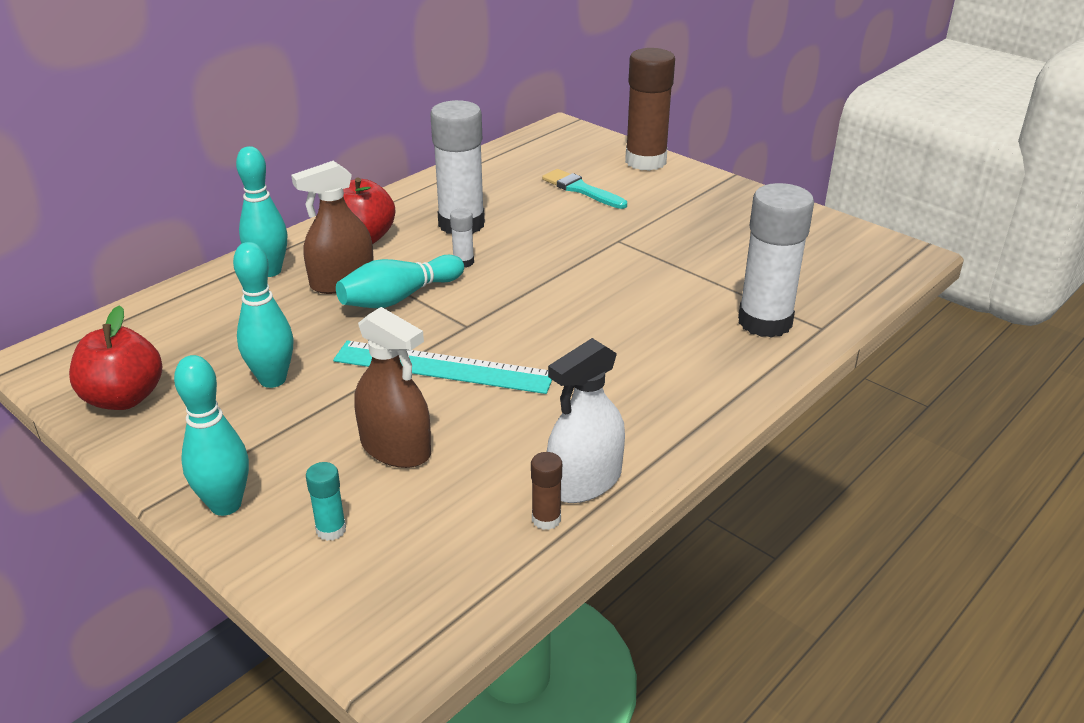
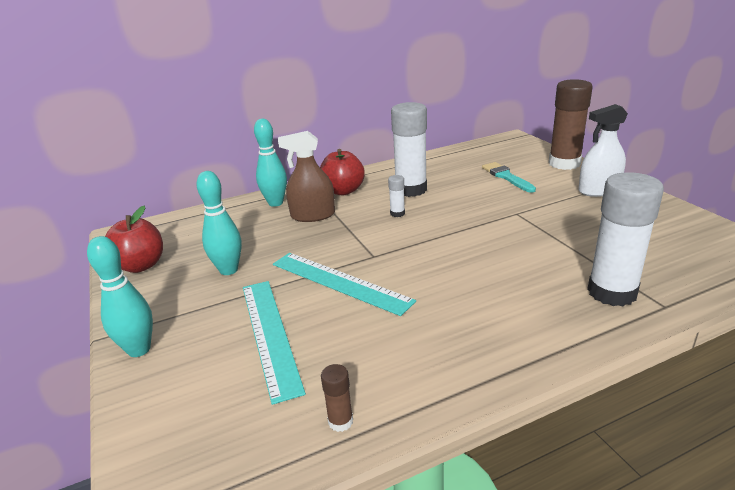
camera: 25 degrees right, 5 degrees down
turquoise glue stick [306,462,346,541] -> none
turquoise bowling pin [336,255,464,308] -> none
brown spray bottle [354,307,431,468] -> turquoise ruler [243,281,306,405]
white spray bottle [547,338,625,503] -> white spray bottle moved to [578,104,628,197]

